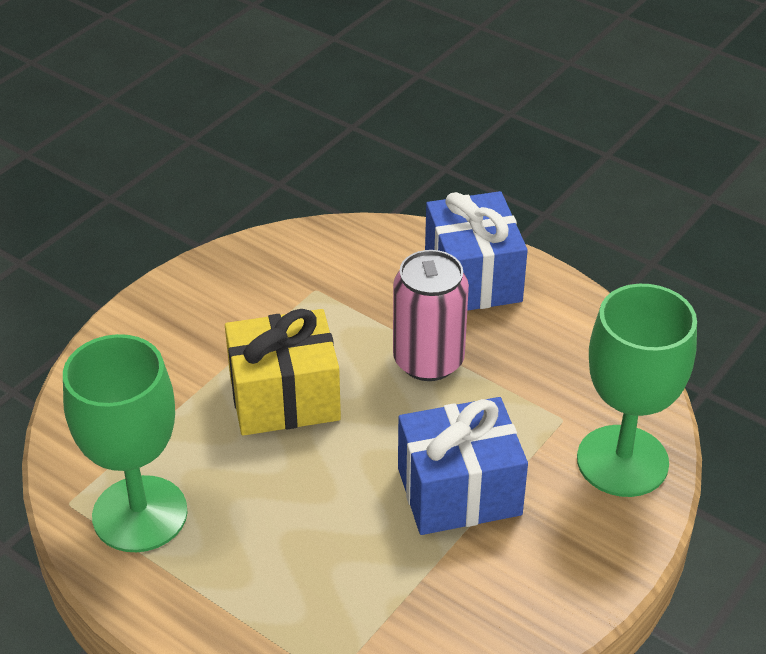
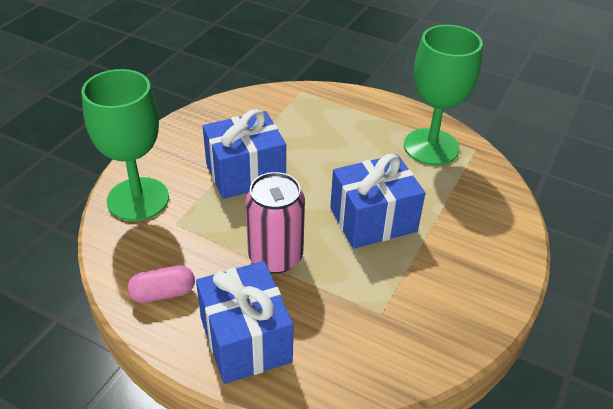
camera: 170 degrees right, 0 degrees up
yellow gift [225,309,341,436] -> blue gift [330,154,425,249]
none -> pink capsule [128,265,195,303]

